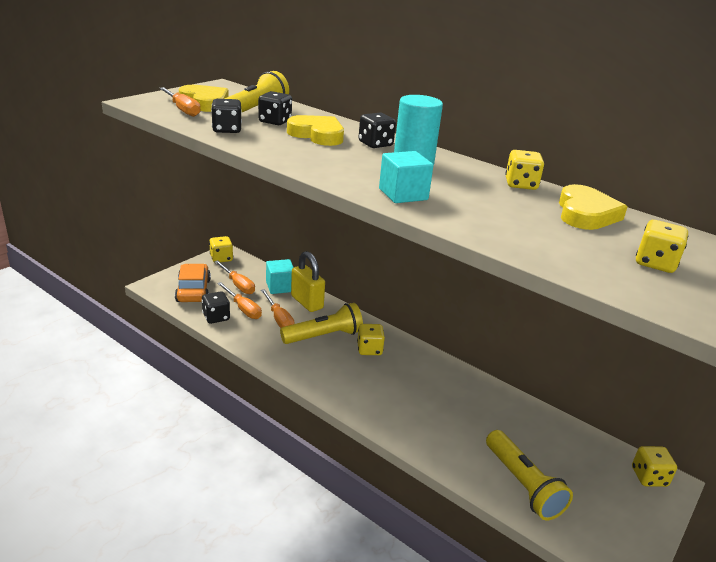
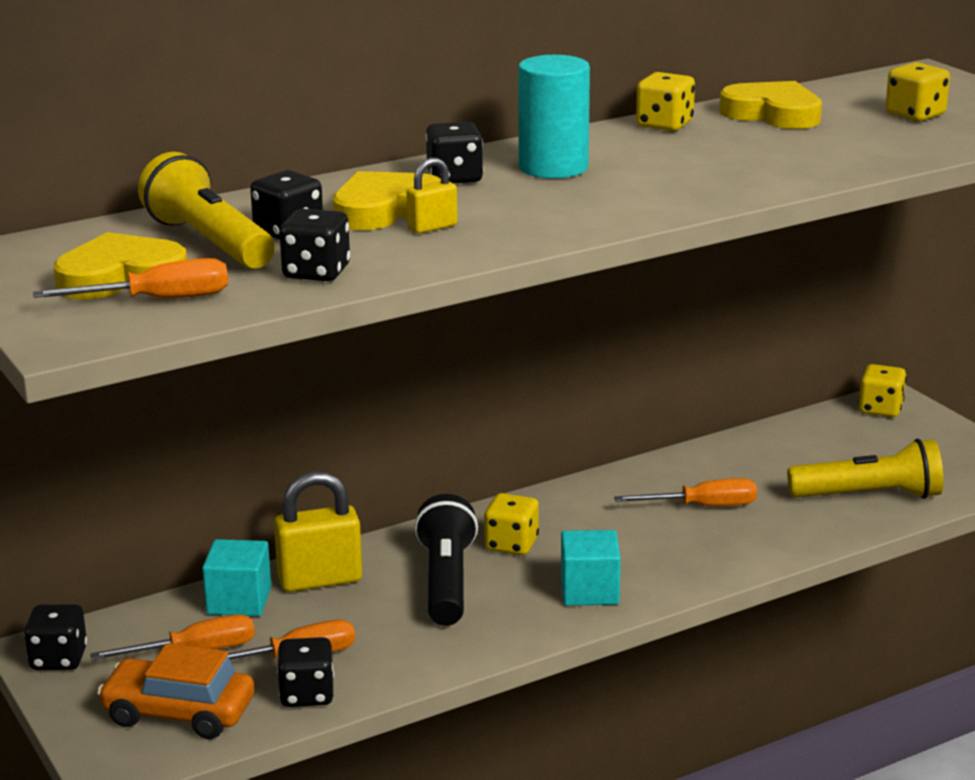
camera: 65 degrees left, 5 degrees down
yellow dice [209,236,233,263] -> black dice [24,604,87,670]
orange screwdriver [261,289,295,328] -> orange screwdriver moved to [614,478,757,506]
yellow flashlight [280,303,363,344] -> black flashlight [414,494,478,626]
turquoise cube [379,151,433,203] -> turquoise cube moved to [561,530,621,606]
none -> yellow padlock [406,158,458,233]

